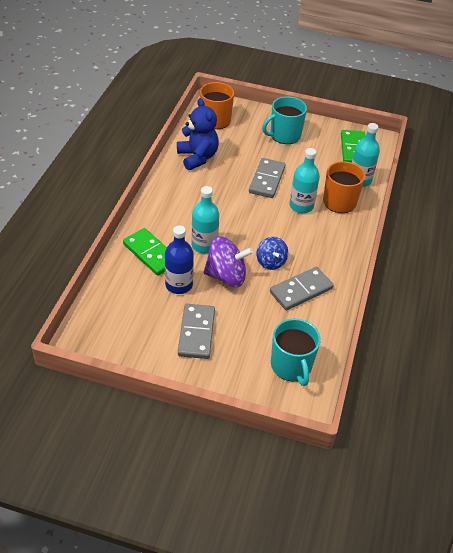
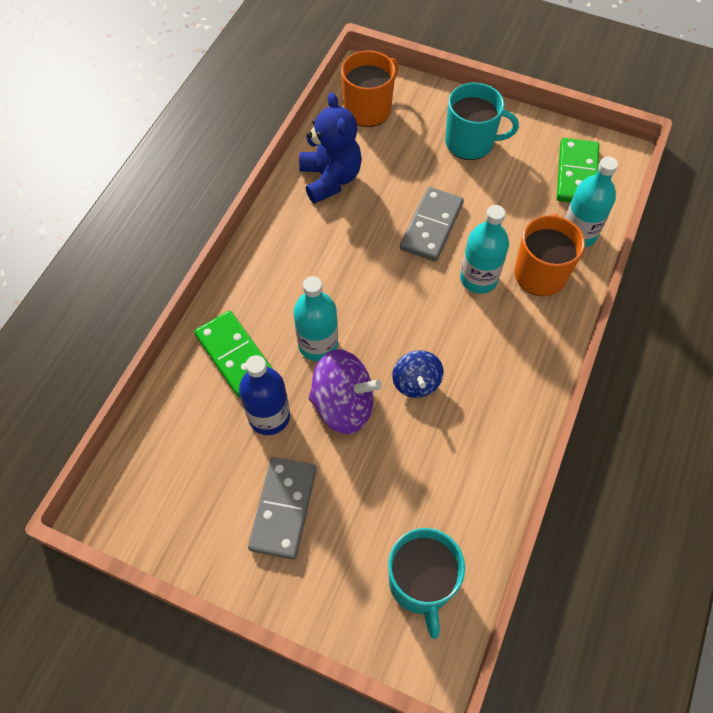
camera: 10 degrees right, 15 degrees up
turquoise mug [262,97,307,144] -> turquoise mug turned 150 degrees counterclockwise [445,83,519,160]
grey domino [270,267,334,310] -> none

